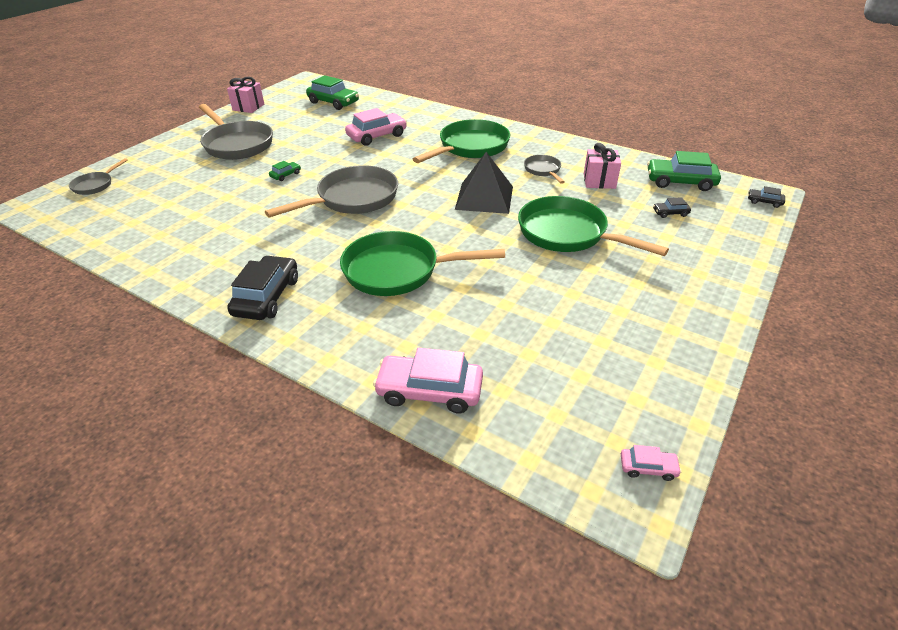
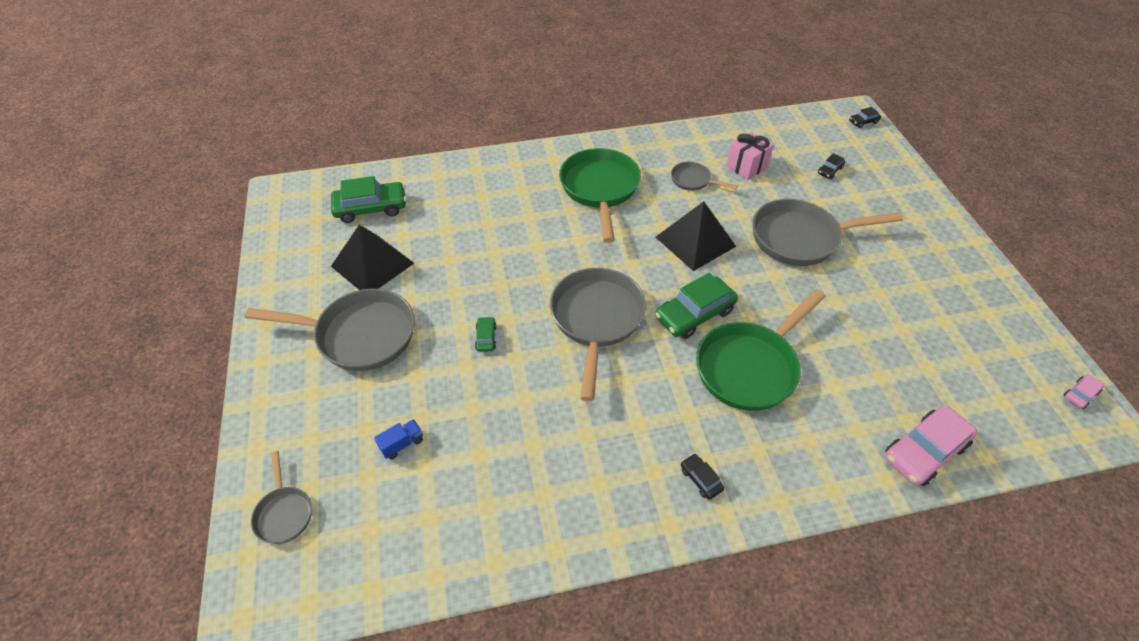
camera: 45 degrees left, 10 degrees up
pink gift [227,77,264,113] -> none
black car [227,255,298,320] -> black car [681,454,724,500], size x0.47
pink car [345,108,407,146] -> none
green pan [518,196,669,256] -> grey pan [752,199,903,266]
green car [647,151,721,191] -> green car moved to [655,273,738,339]
none -> black pyramid [331,225,414,290]
none -> blue truck [374,419,423,460]

